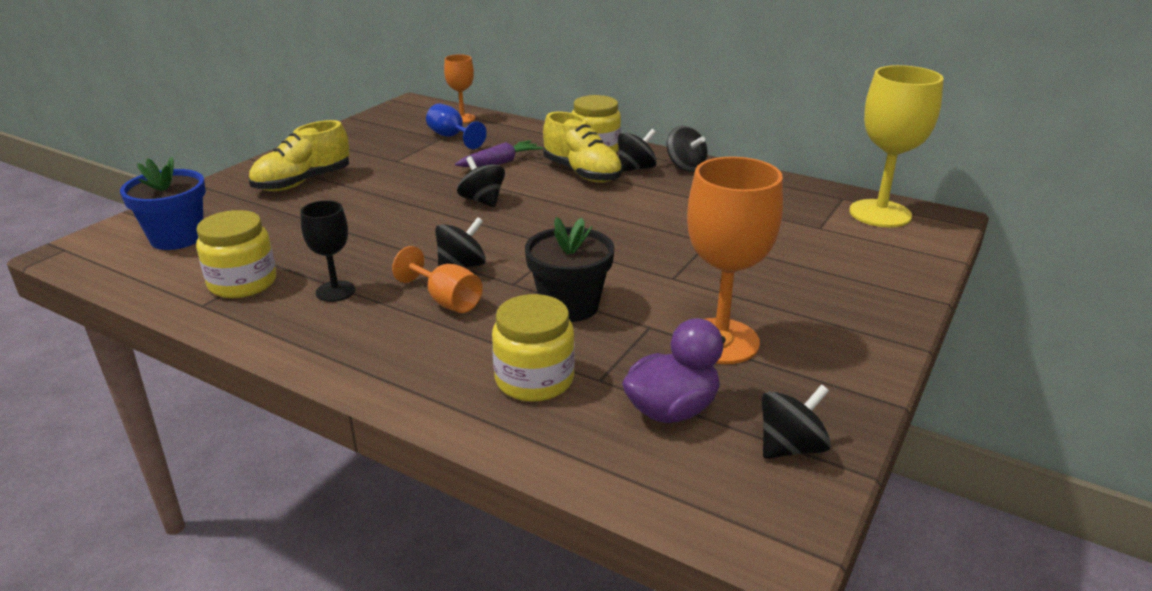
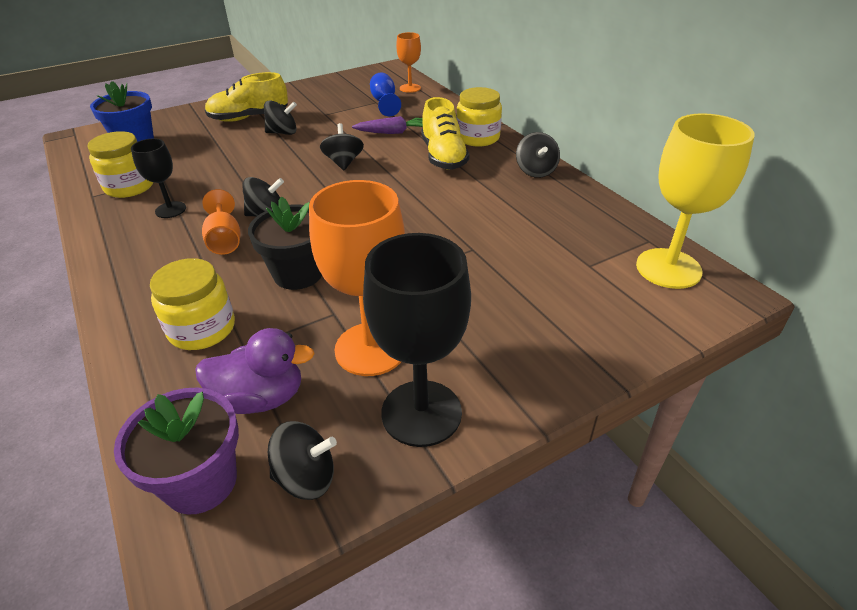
camera: 30 degrees right, 10 degrees up
black spinning top [618,129,657,172] -> black spinning top moved to [264,100,297,135]
none -> purple flower pot [114,388,239,515]
none -> black goblet [363,233,471,447]

